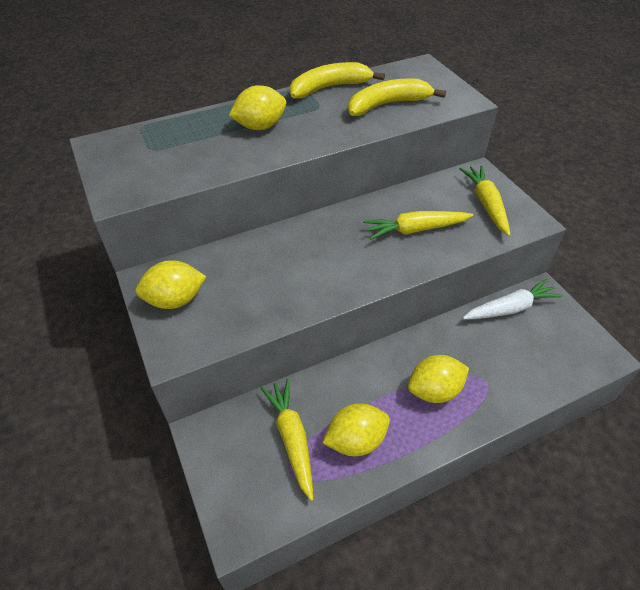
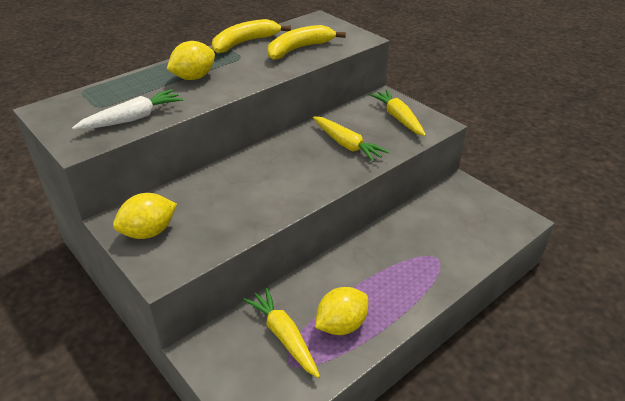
camera: 15 degrees left, 10 degrees down
yellow carrot [363,211,473,240] -> yellow carrot turned 105 degrees counterclockwise [313,116,389,162]
yellow lemon [408,355,469,403] -> none
white carrot [463,279,562,319] -> white carrot moved to [72,89,184,130]

